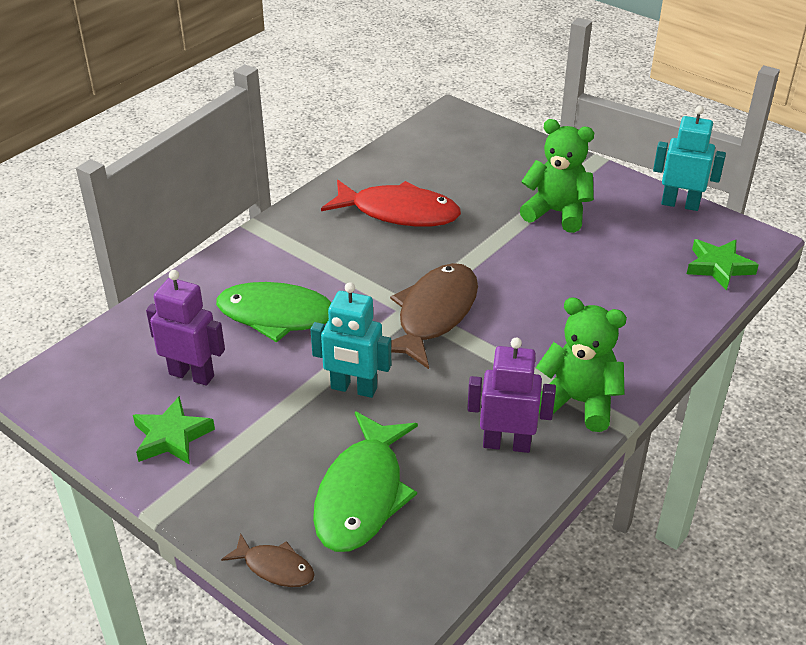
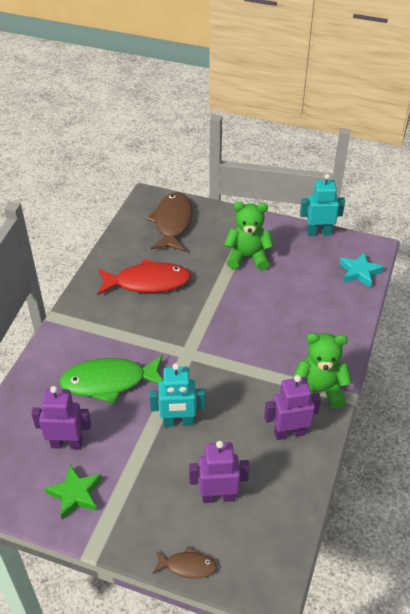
camera: 20 degrees left, 5 degrees up
green fish [313,411,418,552] -> purple robot [189,441,249,503]
brown fish [390,263,478,369] -> brown fish moved to [146,192,193,252]
green star [687,239,759,291] -> turquoise star [339,253,384,288]

